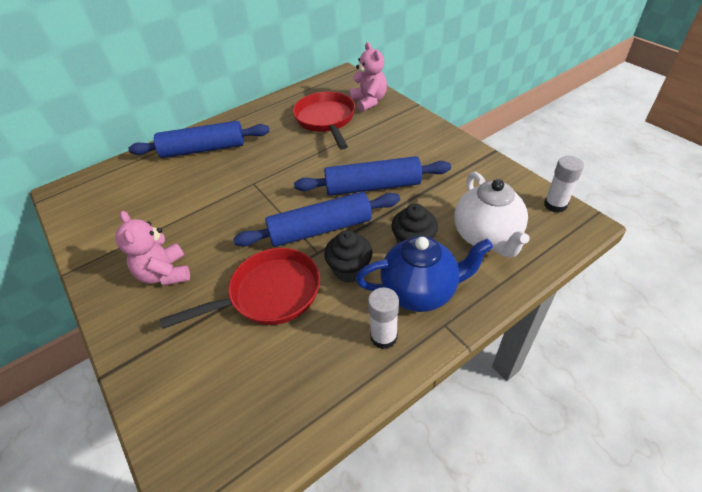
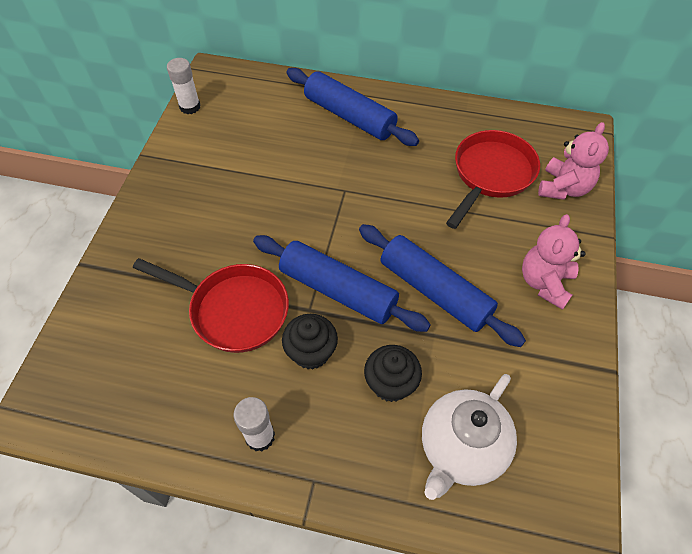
camera: 45 degrees right, 10 degrees up
pink teddy bear [115,211,190,286] -> pink teddy bear moved to [522,214,586,310]
blue teapot [356,236,493,312] -> none
white glue stick [544,156,584,213] -> white glue stick moved to [167,58,200,114]

